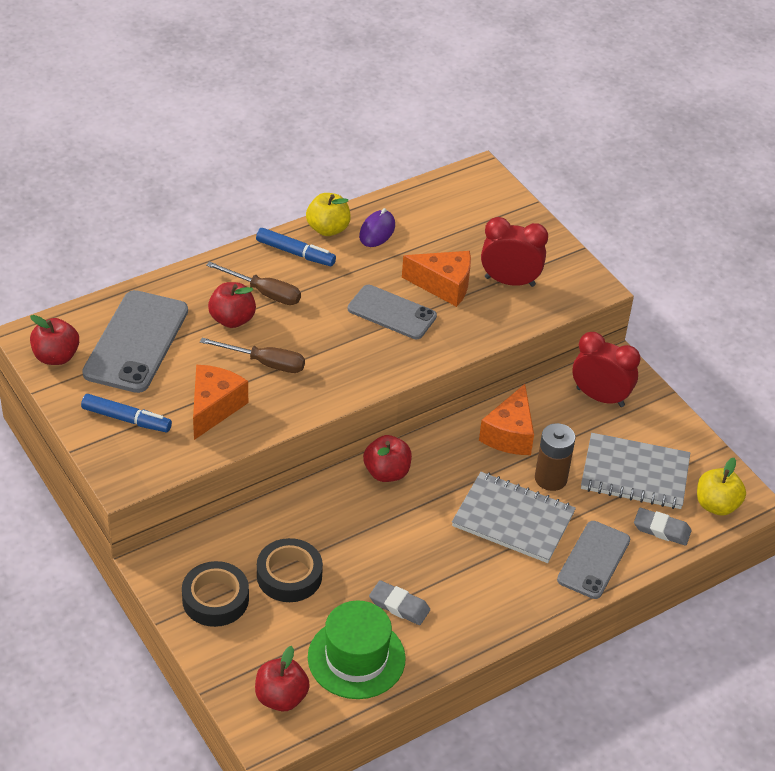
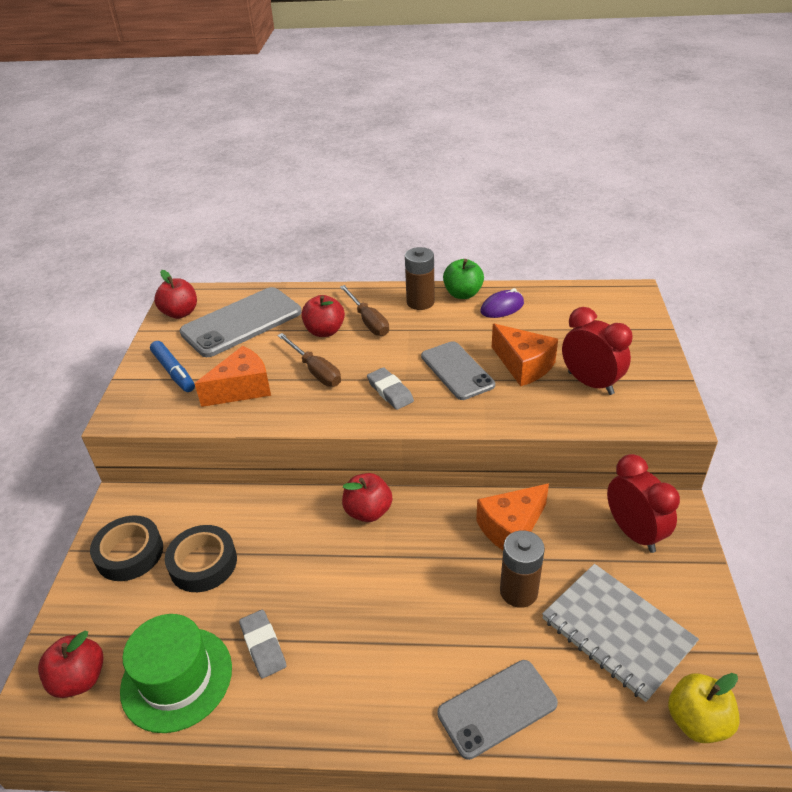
camera: 40 degrees right, 5 degrees down
blue marker [256,228,336,266] -> brown battery [405,247,435,310]
yellow apple [306,193,351,236] -> green apple [443,259,484,299]
grey notebook [452,472,576,563] -> none
grey eraser [634,508,692,546] -> grey eraser moved to [367,367,414,410]

